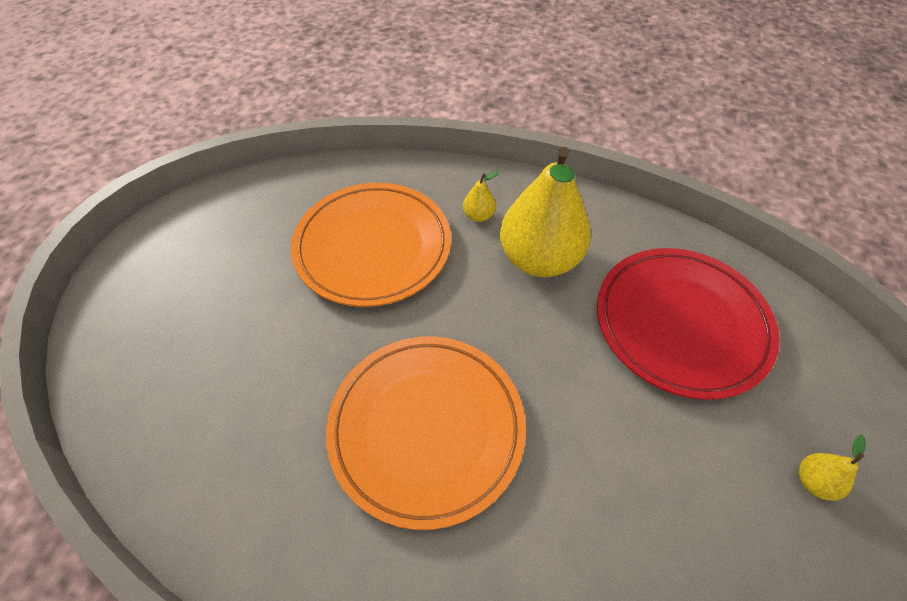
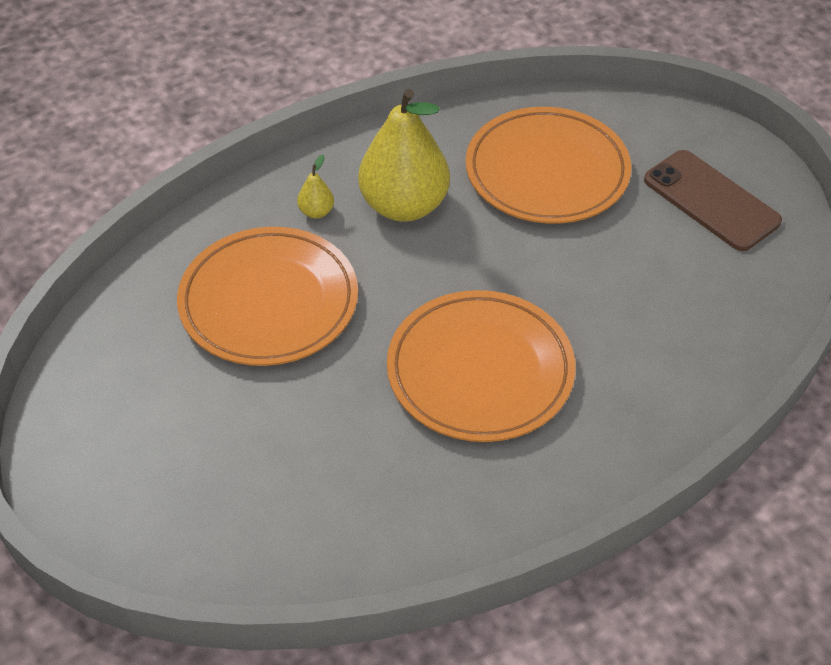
camera: 50 degrees left, 5 degrees down
red plate [597,248,780,400] -> orange plate [466,107,632,224]
yellow pear [799,435,866,501] -> brown phone [644,150,782,251]

